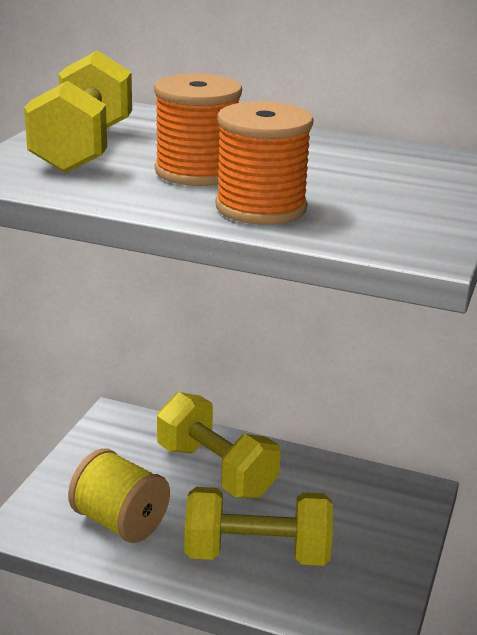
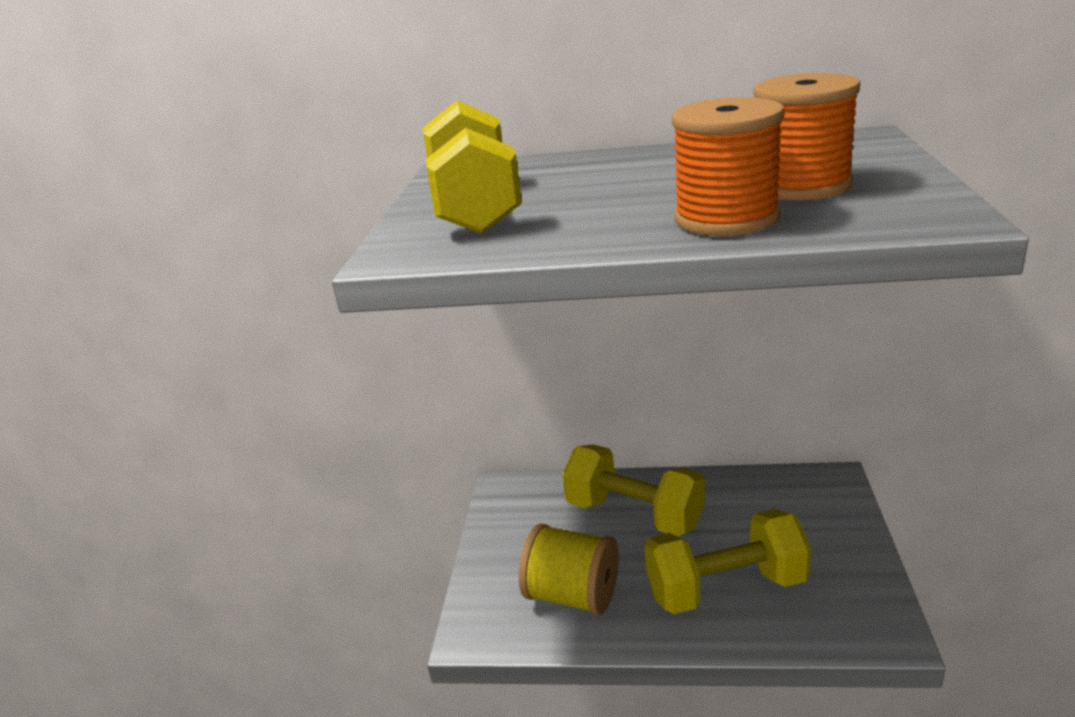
camera: 10 degrees left, 0 degrees up
orange spool [154,73,242,186] -> orange spool moved to [754,73,860,201]

